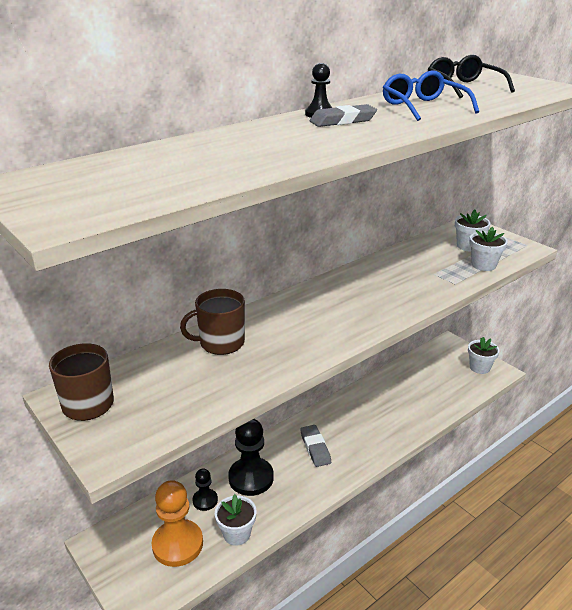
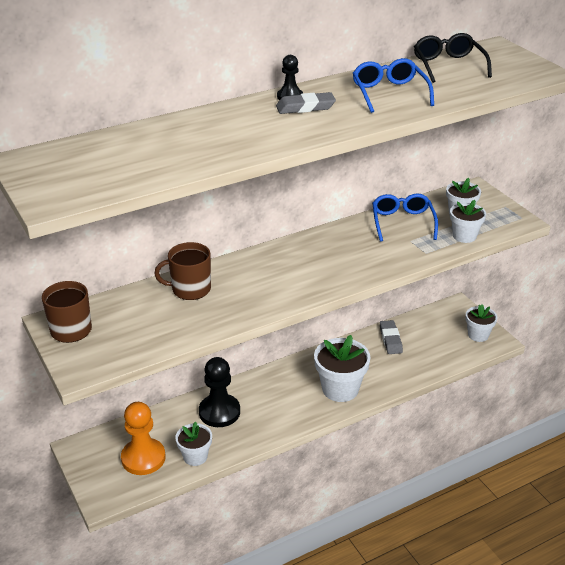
camera: 10 degrees right, 5 degrees up
black pawn [192,469,218,511] -> none
grey eraser [301,425,331,467] -> grey eraser moved to [380,320,403,354]
none -> white flower pot [314,335,371,402]
none -> blue glasses [372,194,438,242]

